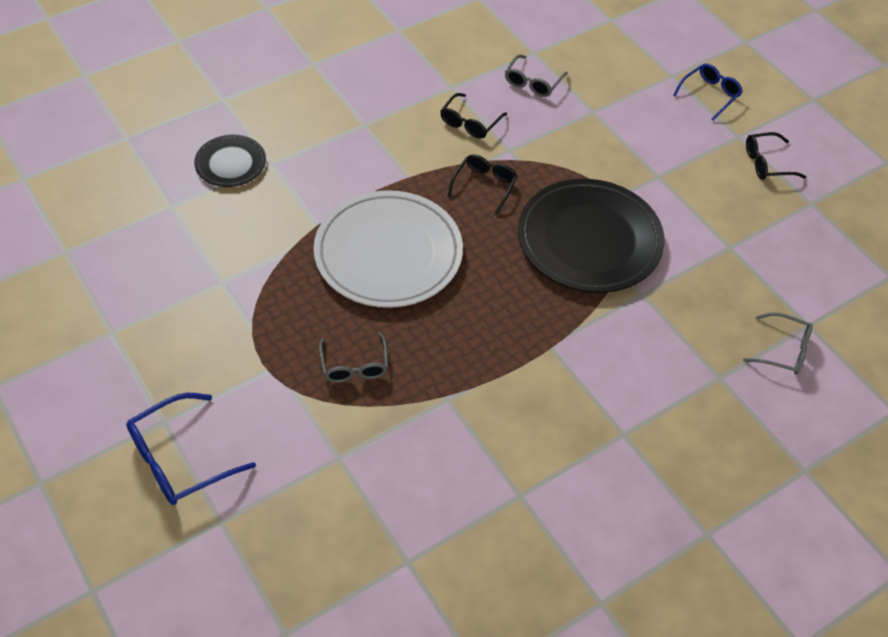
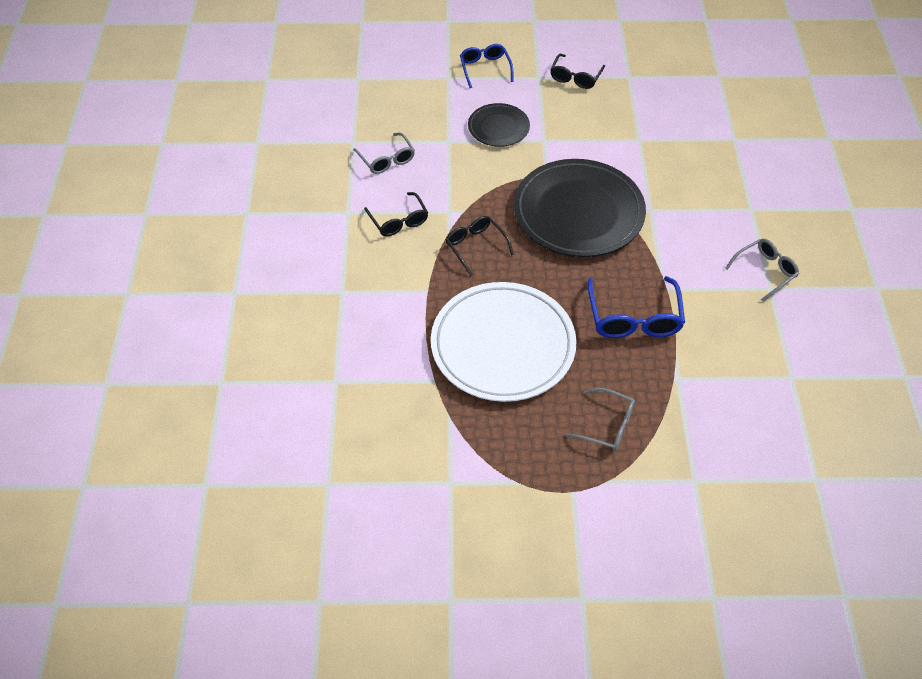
camera: 55 degrees left, 0 degrees up
blue glasses [126,393,256,505] -> blue glasses moved to [587,276,685,338]
black plate [194,135,266,187] -> black plate moved to [468,103,530,147]
grey glasses [743,312,813,375] -> grey glasses moved to [725,239,799,302]

